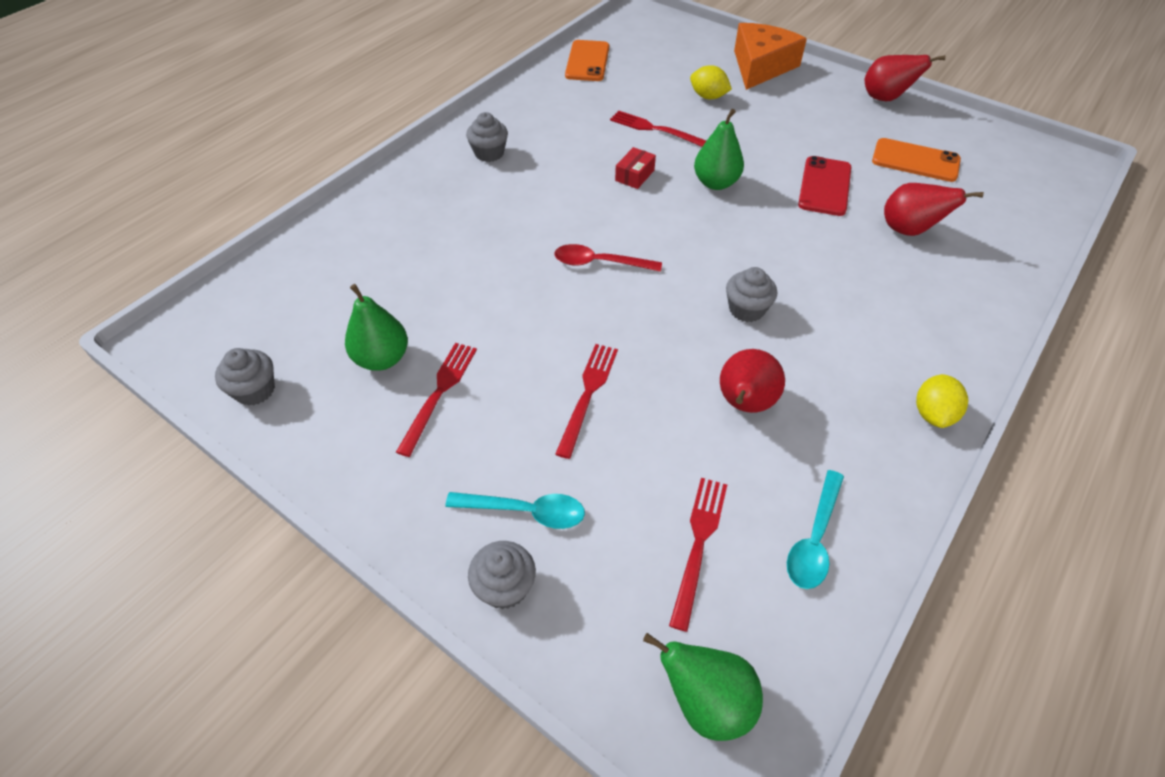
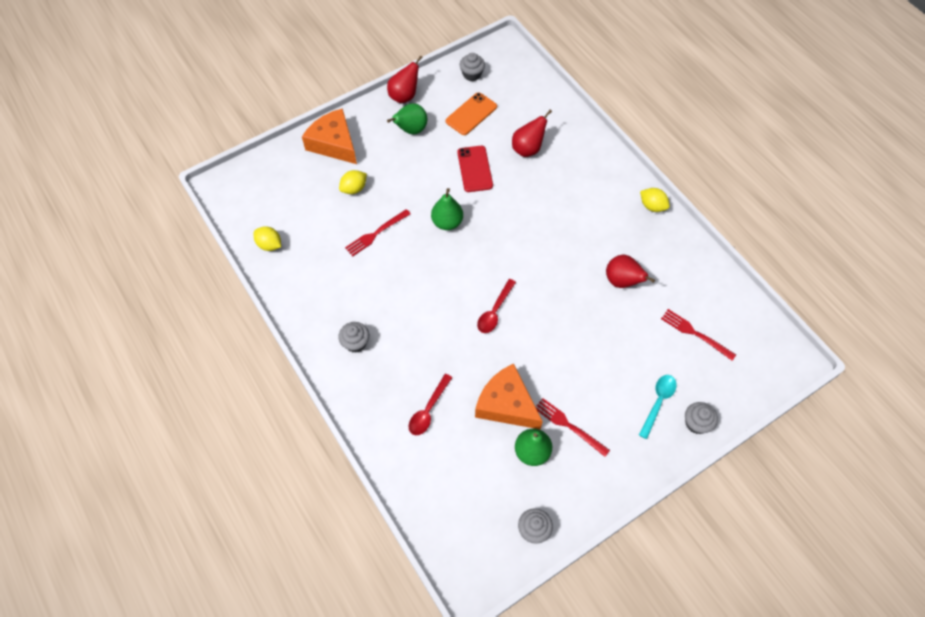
camera: 70 degrees left, 10 degrees up
red fork [555,344,618,459] -> none
orange phone [565,40,609,81] -> yellow lemon [254,226,281,251]
red box [615,147,656,189] -> none
green pear [643,633,763,741] -> green pear moved to [387,103,427,134]
grey cupcake [726,267,777,322] -> grey cupcake moved to [460,53,485,81]
turquoise spoon [787,470,844,589] -> none
red phone [798,156,851,216] -> red phone turned 45 degrees clockwise [457,146,493,192]
none -> red spoon [409,374,453,435]
none -> orange cheese [475,363,543,430]

